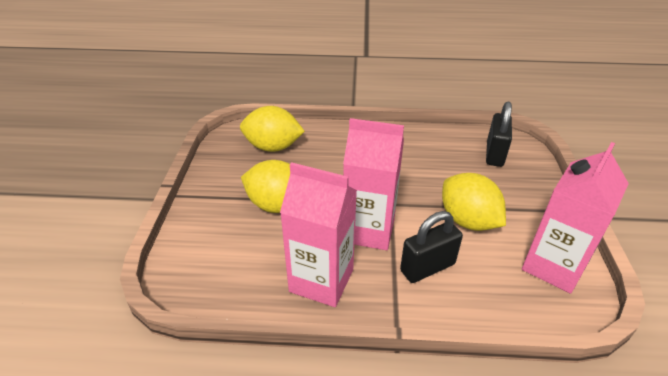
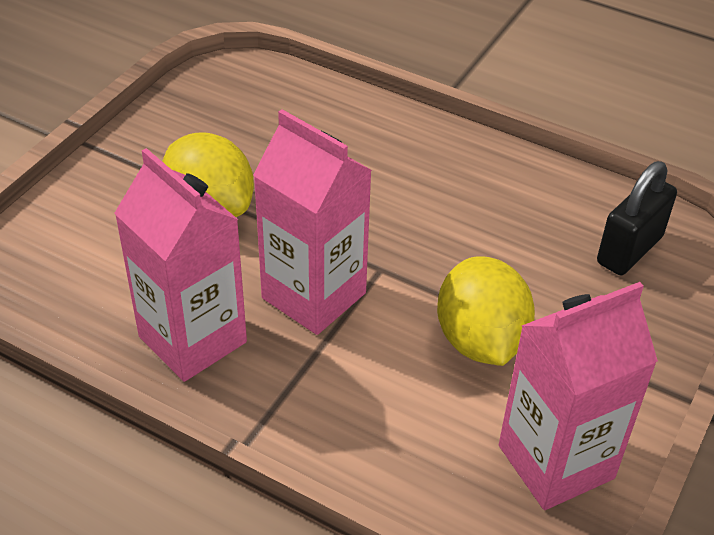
camera: 25 degrees right, 5 degrees up
yellow lemon [240,106,305,152] -> none
black padlock [400,211,463,283] -> none

